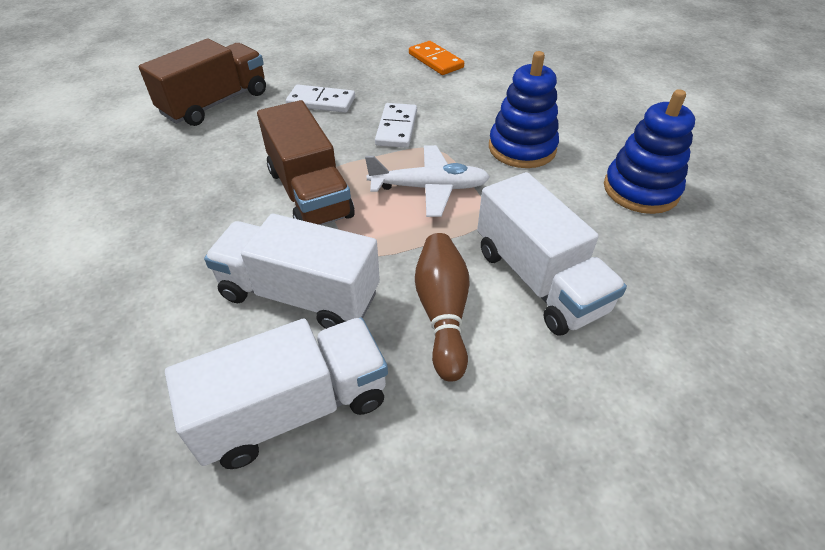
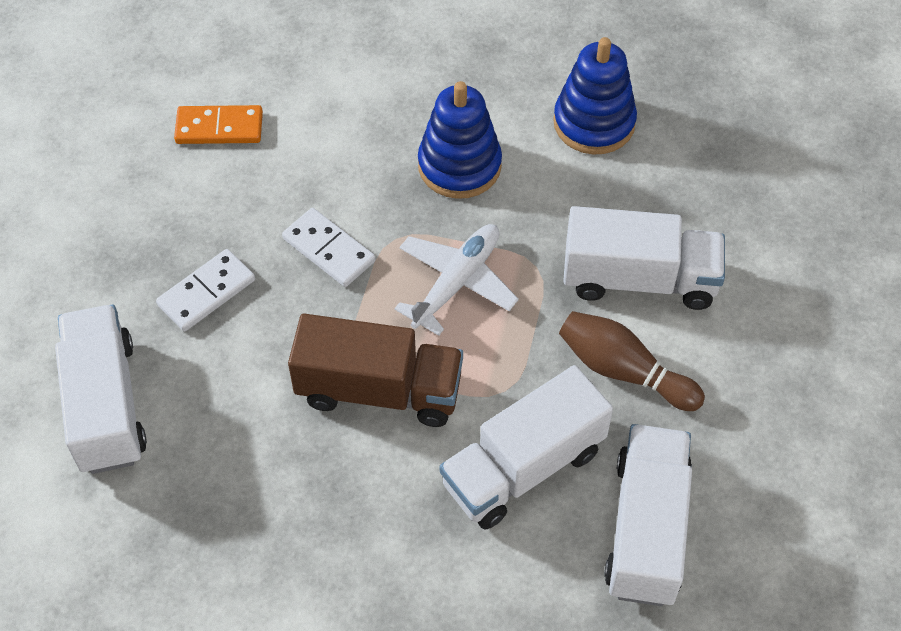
camera: 55 degrees left, 10 degrees up
brown truck [139,38,266,126] -> white truck [55,305,147,474]

